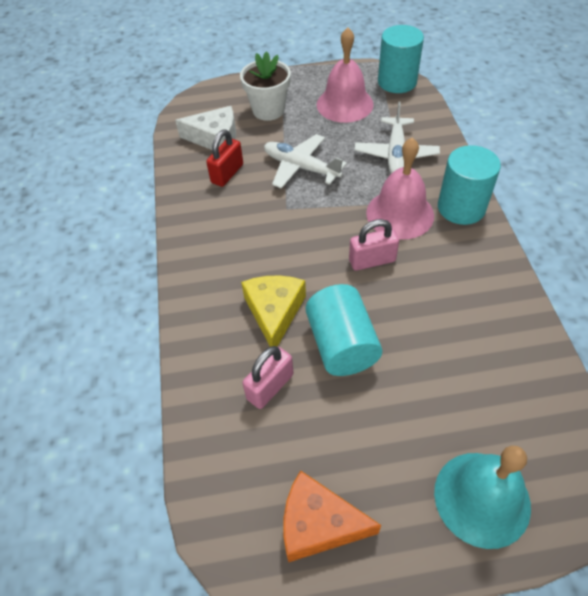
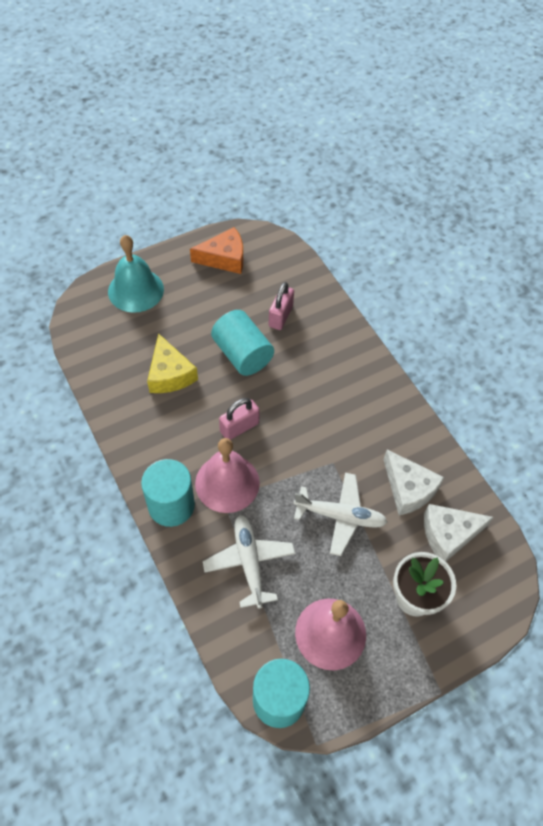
camera: 155 degrees right, 5 degrees up
red padlock [206,130,243,187] -> white cheese [383,450,445,515]
yellow cheese [241,276,306,347] -> yellow cheese moved to [147,333,198,393]

